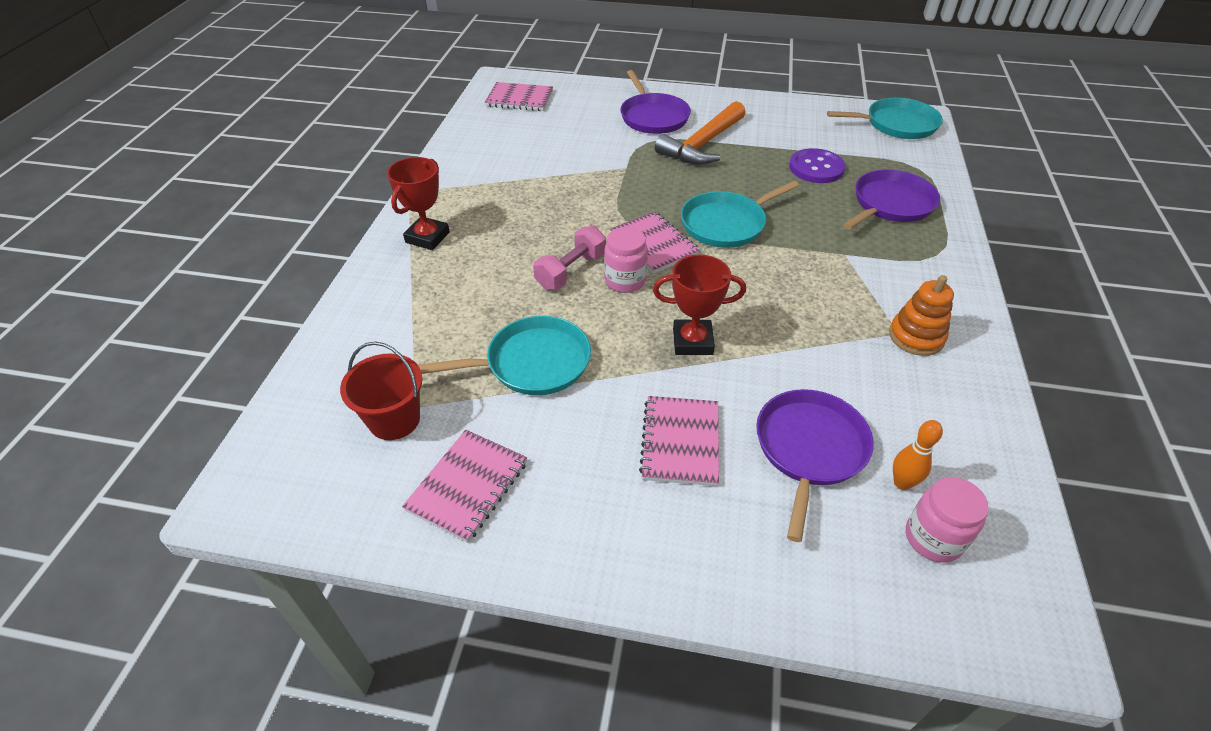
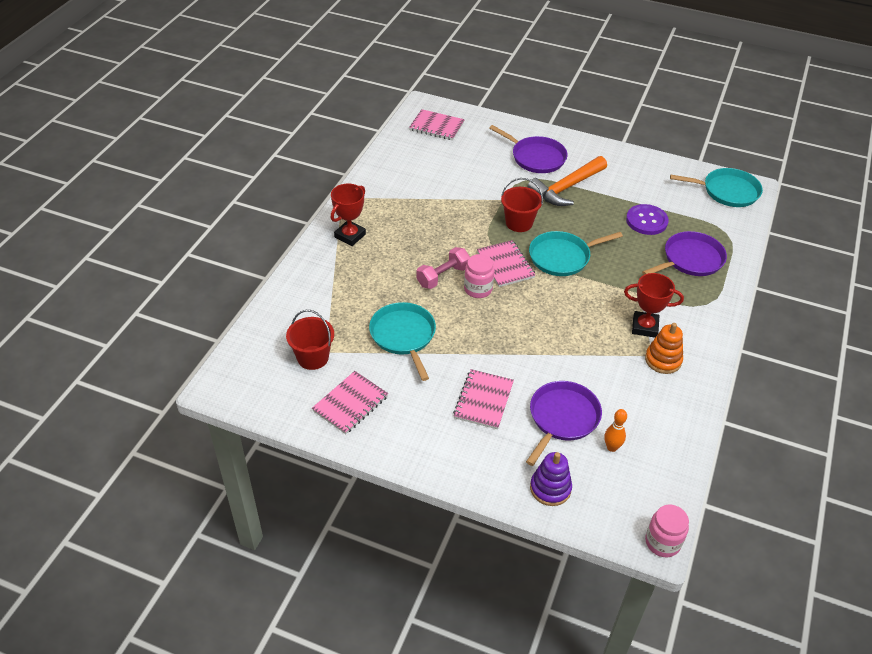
camera: 10 degrees right, 0 degrees up
turquoise pan [420,316,591,395] -> turquoise pan turned 105 degrees counterclockwise [369,302,436,381]
purple pan [620,70,691,134] -> purple pan turned 45 degrees counterclockwise [489,125,568,173]
red trophy [653,254,746,355] -> red trophy moved to [624,273,684,338]
pink jar [906,477,989,563] -> pink jar moved to [645,505,689,557]
none -> red bucket [501,178,543,232]
none -> purple stacking toy [530,452,572,506]

